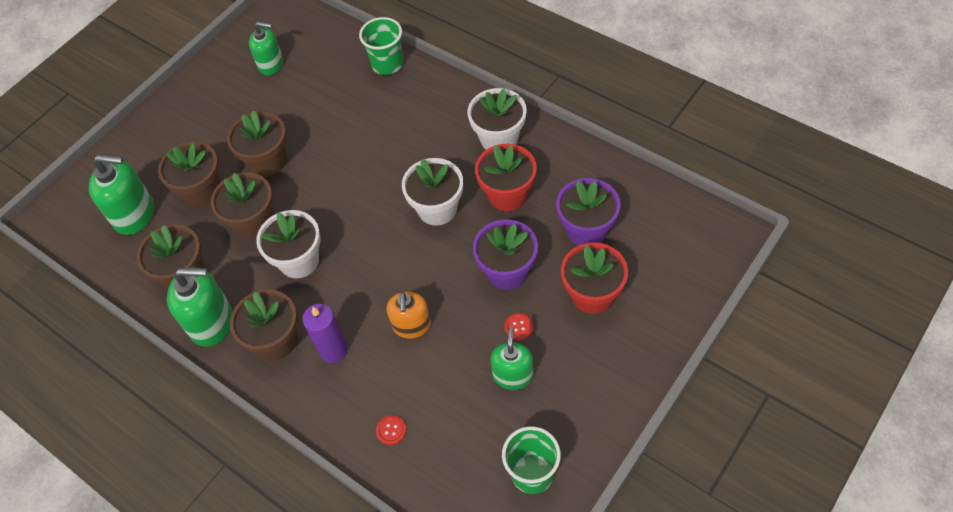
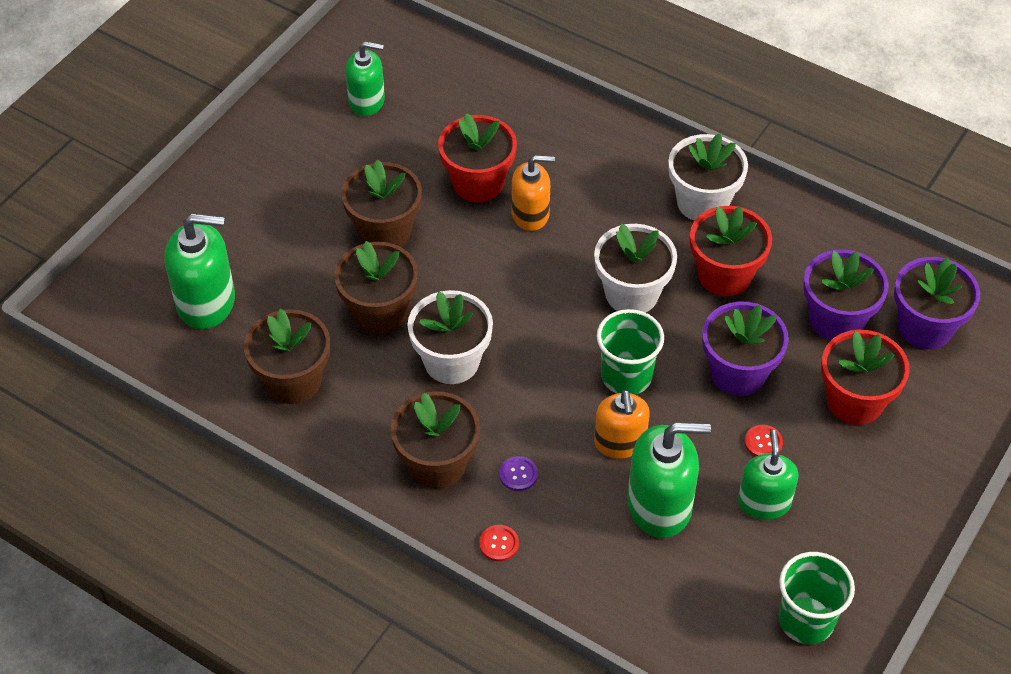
camera: 10 degrees left, 5 degrees down
brown flower pot [158,142,220,207] -> none
green soap dispenser [167,267,233,347] -> green soap dispenser moved to [627,423,711,538]
purple candle [302,304,348,363] -> purple button [499,456,538,491]
green cup [359,17,403,75] -> green cup moved to [597,309,664,395]
red button [376,415,406,445] -> red button moved to [479,525,519,561]
none -> red flower pot [438,113,517,202]
none -> orange soap dispenser [512,155,555,231]
none -> purple flower pot [894,257,980,349]

